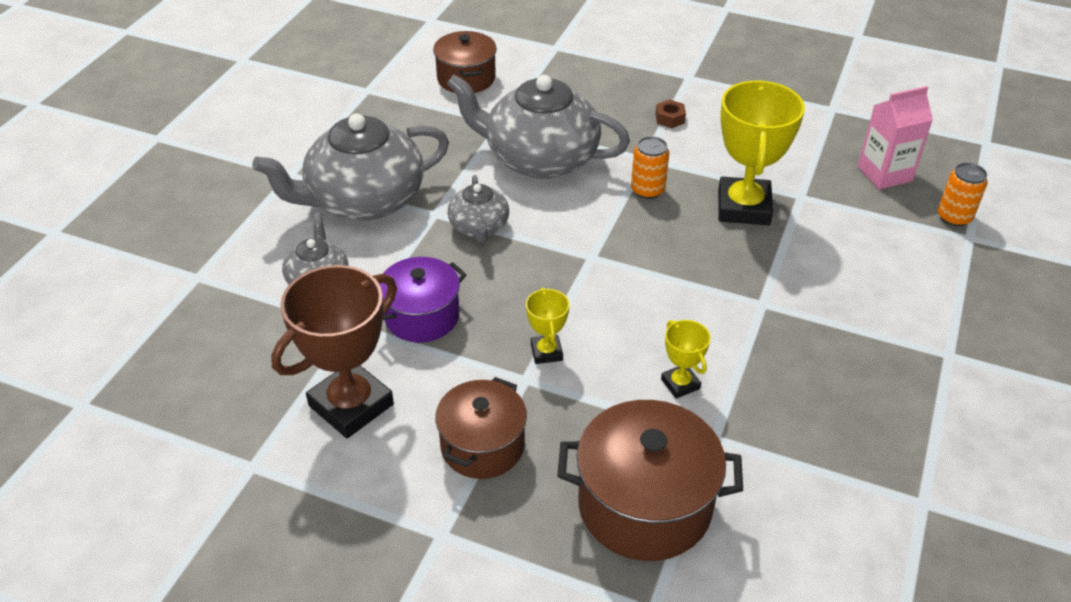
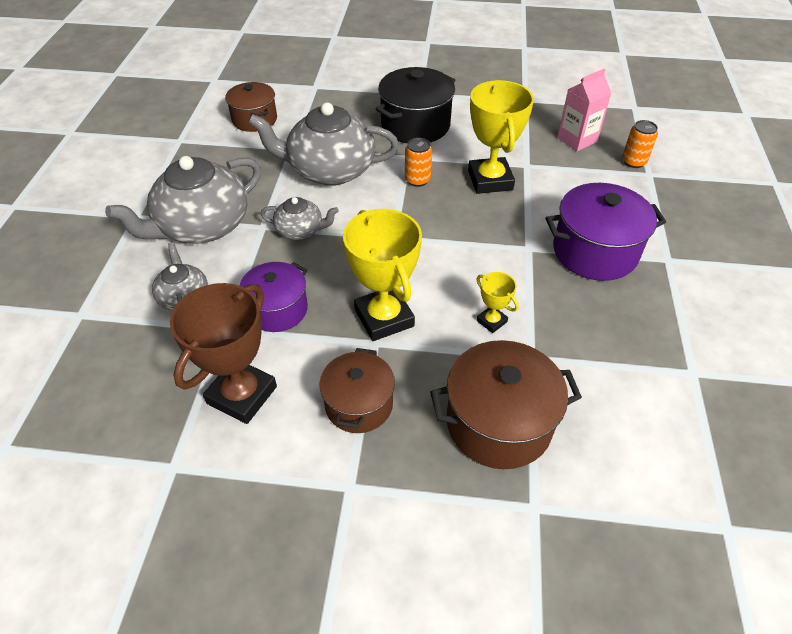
camera: 15 degrees left, 5 degrees up
grey teapot [448,175,509,243] -> grey teapot turned 60 degrees counterclockwise [260,197,339,240]
yellow trophy [526,287,569,364] -> yellow trophy [343,209,422,341], size x2.08
brown nut [655,99,686,128] -> black pot [375,67,456,143]
none -> purple pot [546,183,666,281]

